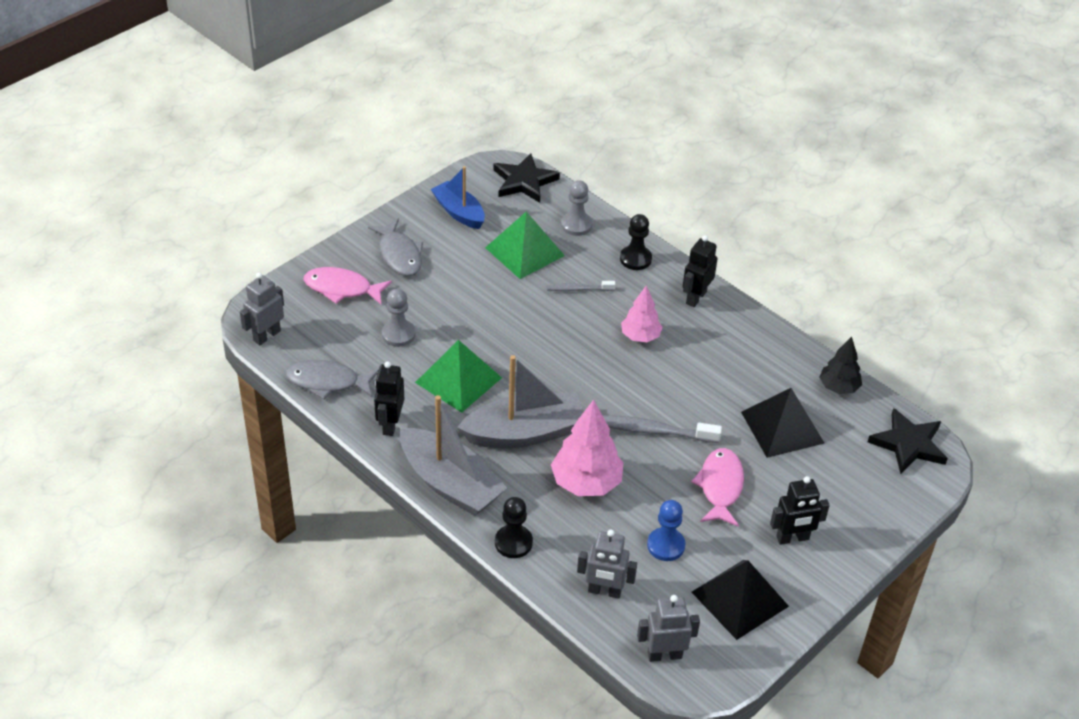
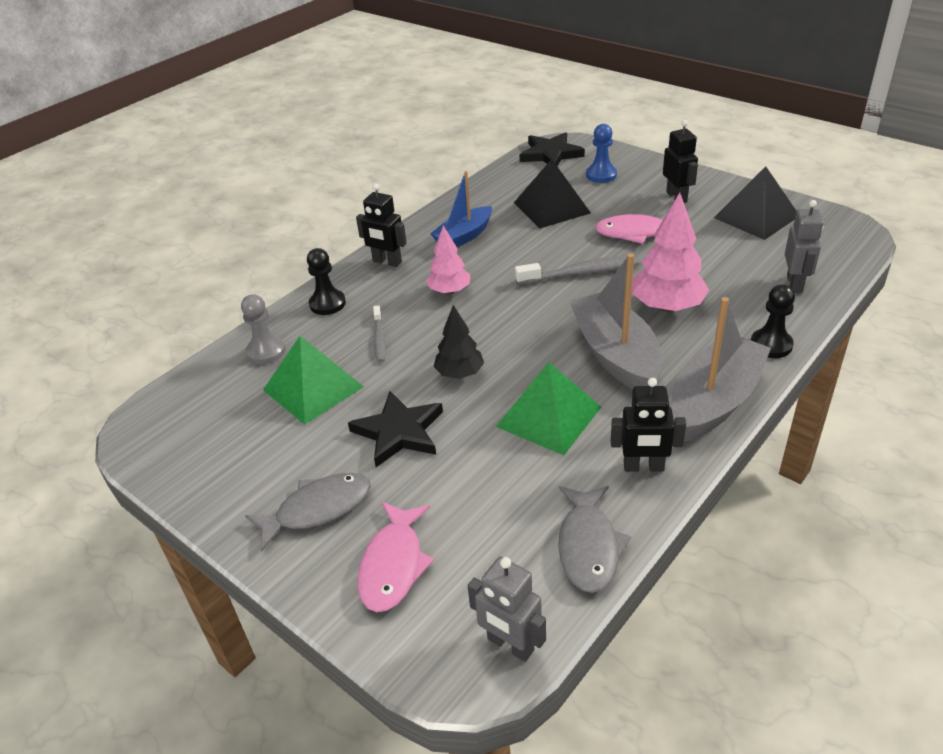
camera: 90 degrees left, 5 degrees down
grey pawn [382,289,416,347] -> none
blue boat [431,166,485,229] -> blue boat moved to [430,171,492,247]
black star [493,153,560,203] -> black star moved to [348,391,443,467]
grey toothbrush [602,415,722,443] -> grey toothbrush turned 105 degrees counterclockwise [515,256,639,285]
grey robot [637,595,700,662] -> none
blue pawn [647,500,685,561] -> blue pawn moved to [586,124,617,183]
black tree [819,337,862,394] -> black tree moved to [434,305,484,379]

